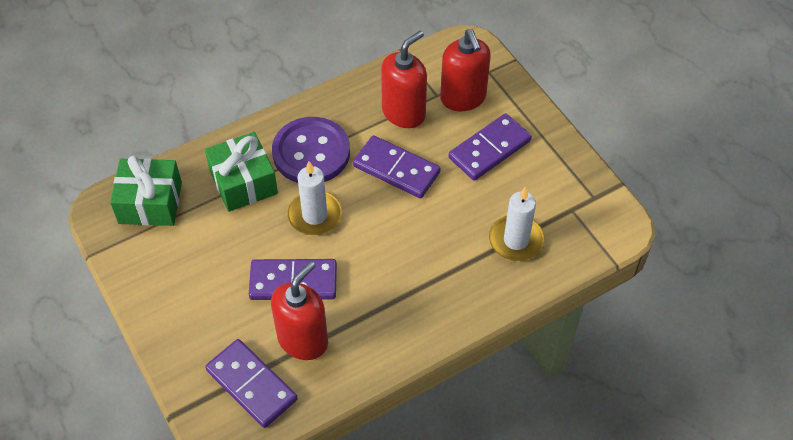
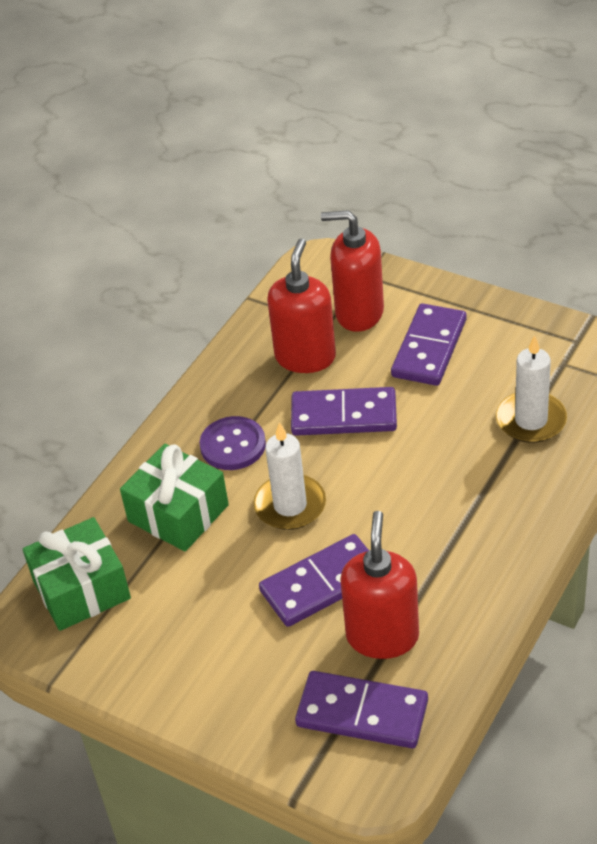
camera: 25 degrees left, 10 degrees down
purple button [272,117,350,183] -> purple button [200,416,266,470], size x0.64
red soap dispenser [440,29,491,111] -> red soap dispenser turned 150 degrees clockwise [321,210,384,332]

